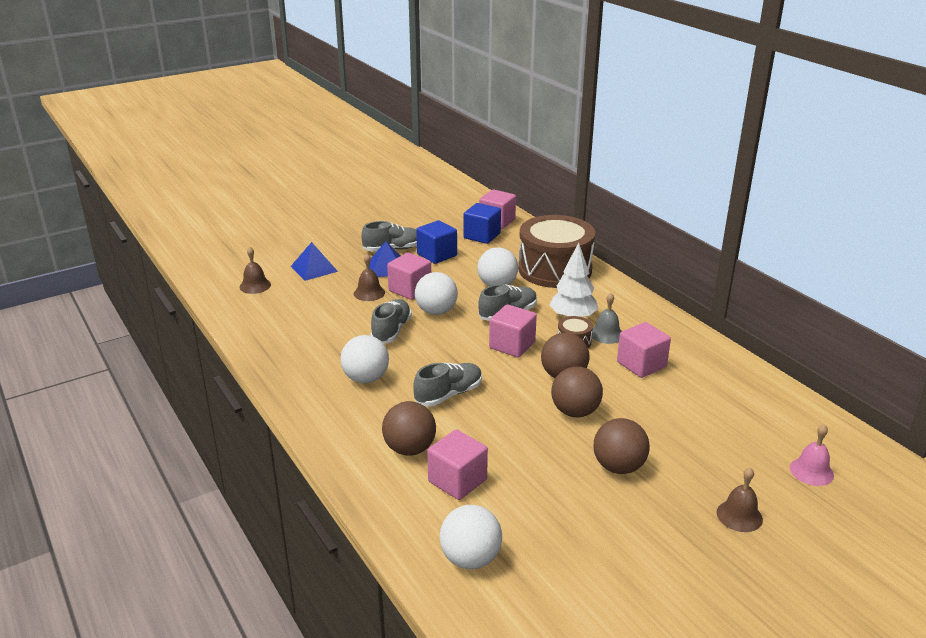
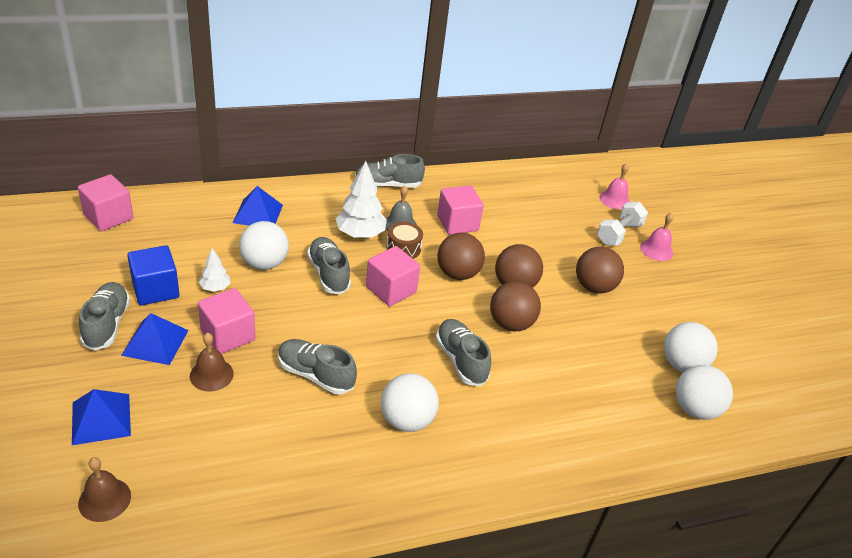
camera: 80 degrees left, 10 degrees up
brown ball [382,401,436,456] -> brown ball moved to [490,281,541,331]
white ball [415,272,458,315] -> white ball moved to [663,322,718,372]
pink cube [427,429,488,500] -> none
blue cube [463,203,501,244] -> none
brown drum [518,215,595,288] -> blue pyramid [233,186,283,226]
brown bell [717,467,763,532] -> pink bell [640,213,673,261]
none -> white tree [199,248,231,292]
none -> grey shoe [355,154,425,188]
none -> white dumbbell [597,202,648,246]

